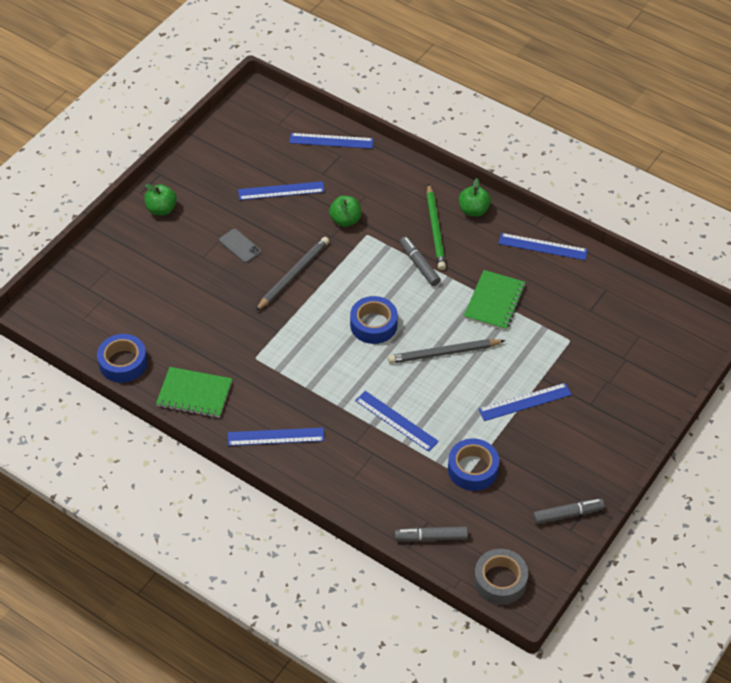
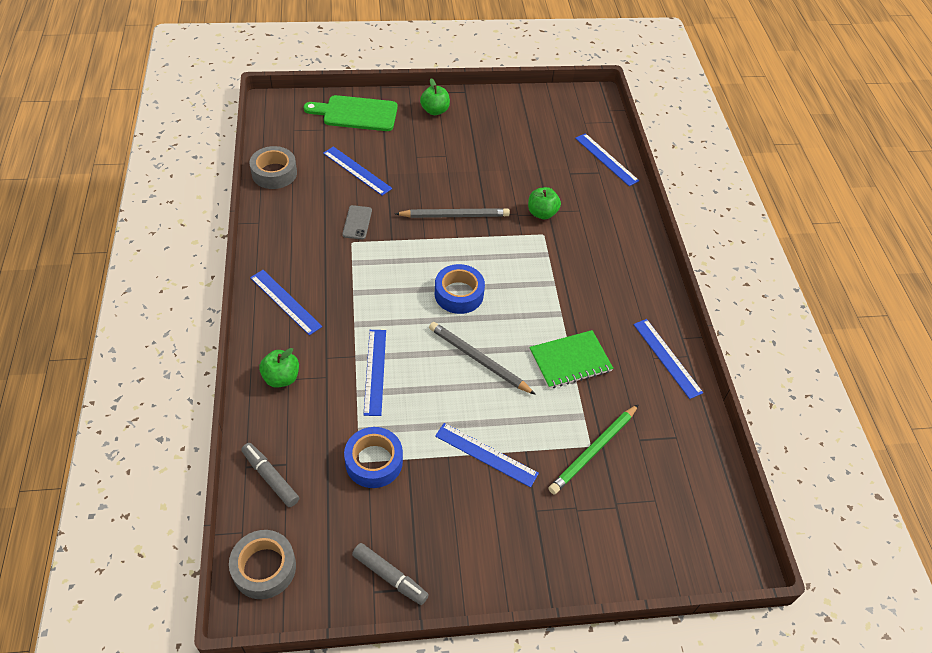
camera: 45 degrees right, 0 degrees up
blue tape [97,334,147,383] -> grey tape [249,146,297,189]
green notebook [156,367,232,418] -> none
grey phone [219,229,261,263] -> grey phone moved to [342,205,372,240]
blue ruler [238,181,325,200] -> blue ruler moved to [323,146,392,196]
grey marker [400,236,440,286] -> none
green pencil [426,183,446,270] -> green pencil moved to [549,404,639,495]
green apple [459,178,491,217] -> green apple moved to [259,348,299,388]
none -> green cutting board [304,95,398,131]

